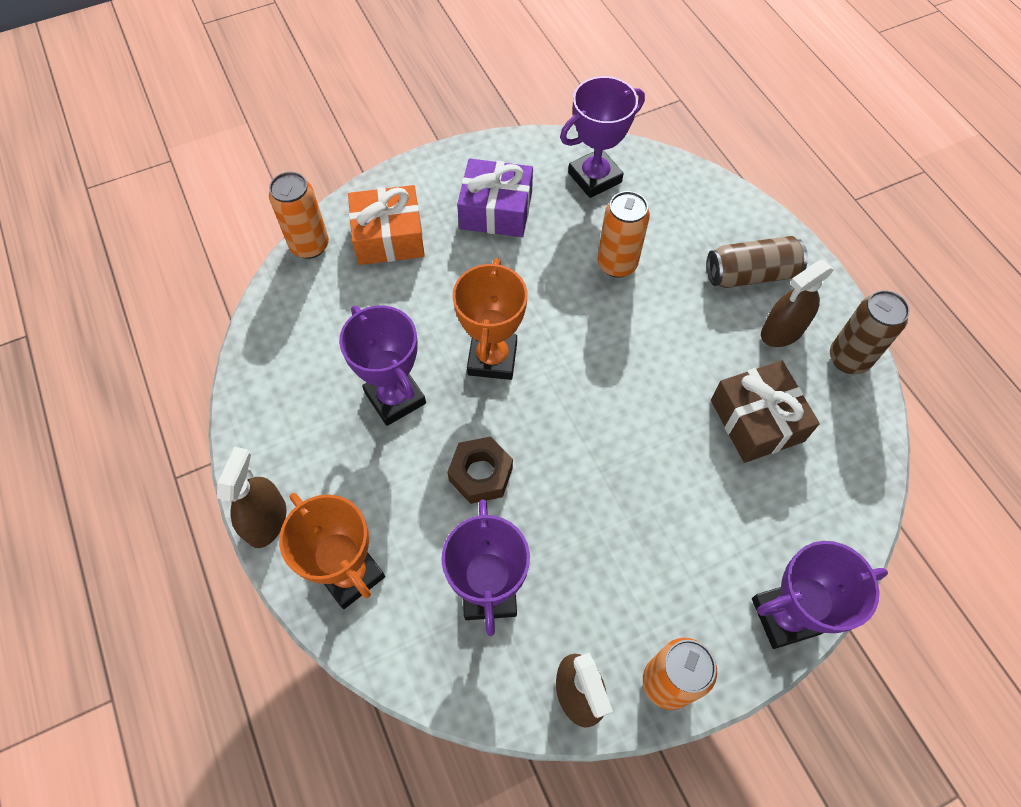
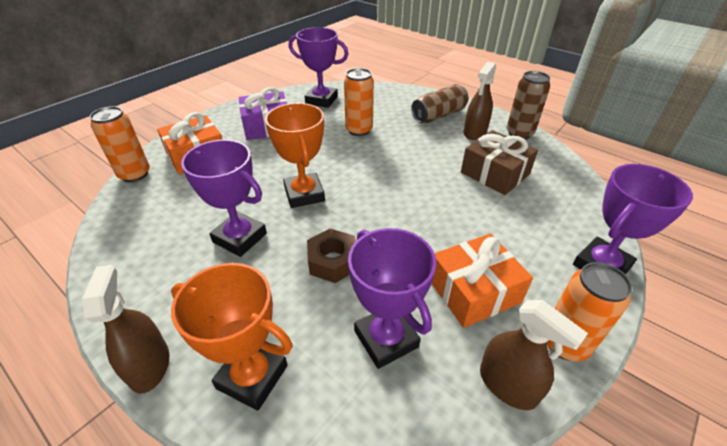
camera: 25 degrees left, 20 degrees down
purple trophy [560,76,645,198] -> purple trophy turned 75 degrees clockwise [289,27,348,108]
none -> orange gift [432,234,533,328]

